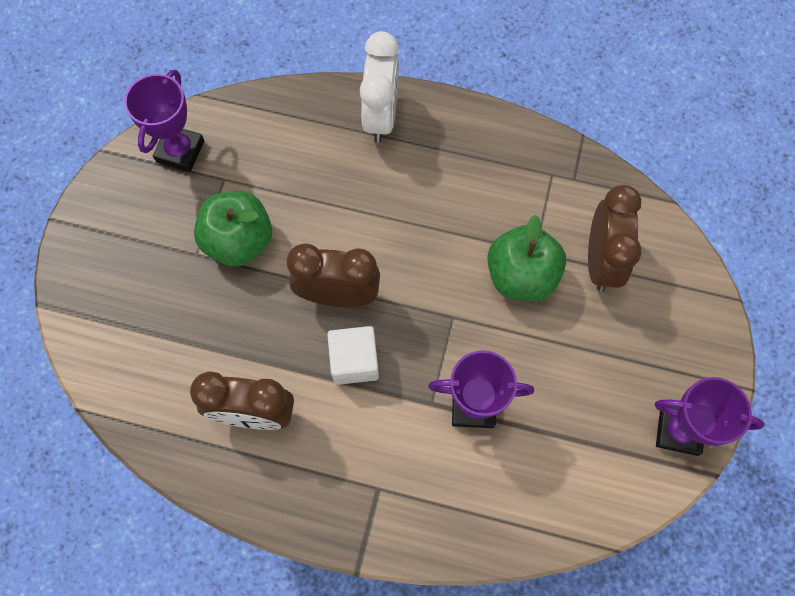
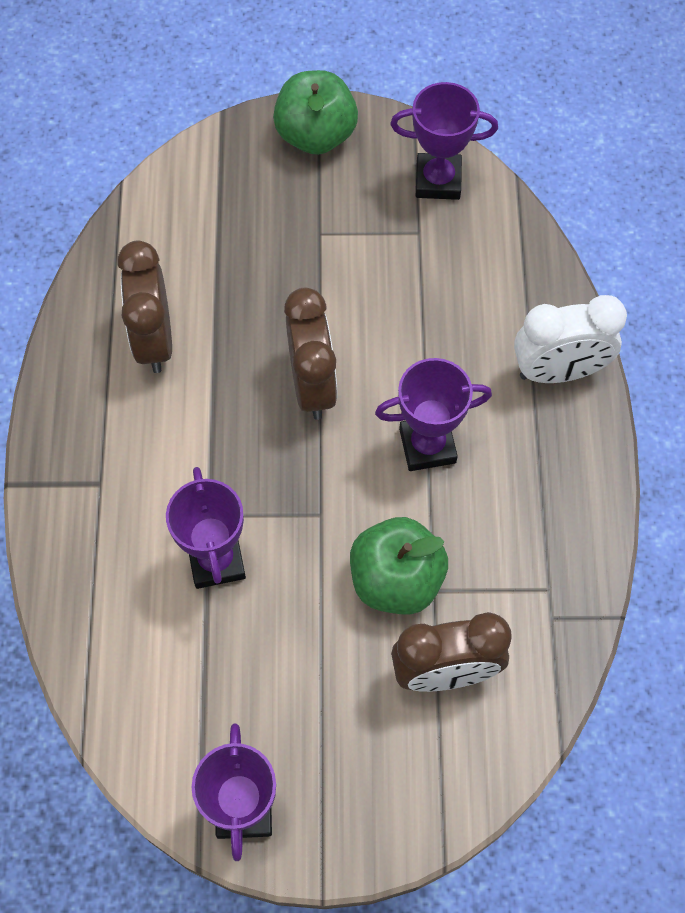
camera: 75 degrees right, 5 degrees down
green apple [194,191,272,267] -> green apple moved to [273,70,358,155]
white cube [327,326,379,385] -> none
none -> purple trophy [375,358,492,471]

